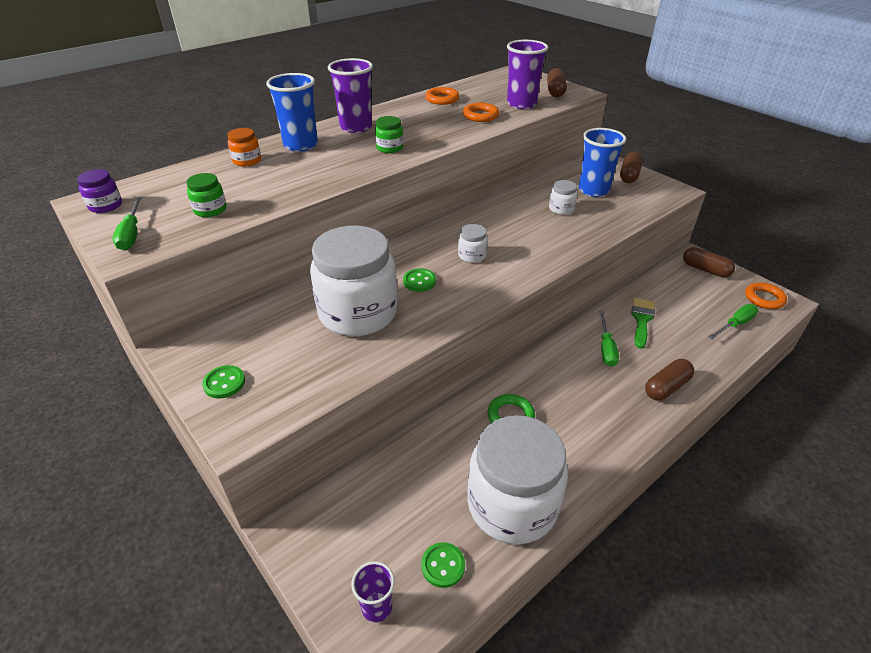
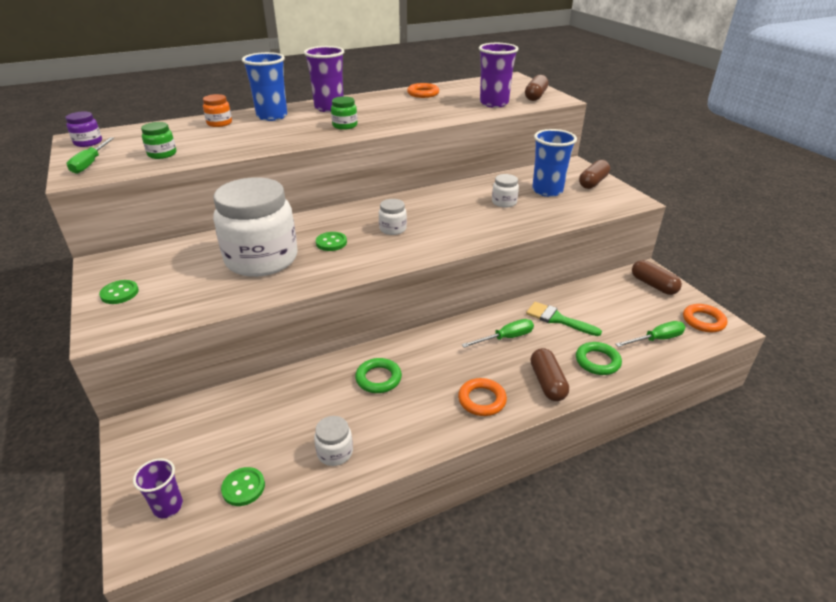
camera: 15 degrees right, 5 degrees down
orange ring [463,103,499,122] -> orange ring moved to [458,378,507,416]
white jar [467,415,568,544] -> white jar [314,416,353,466], size x0.41
green screwdriver [599,311,619,367] -> green screwdriver turned 135 degrees counterclockwise [462,319,534,348]
green brush [631,298,655,349] -> green brush turned 90 degrees counterclockwise [526,302,602,336]
brown capsule [645,359,695,401] -> brown capsule turned 75 degrees counterclockwise [531,348,569,401]
none -> green ring [576,342,622,375]

